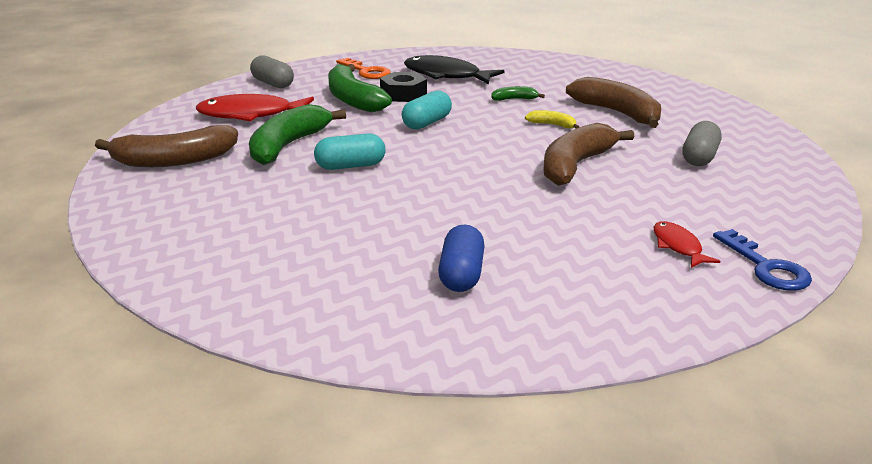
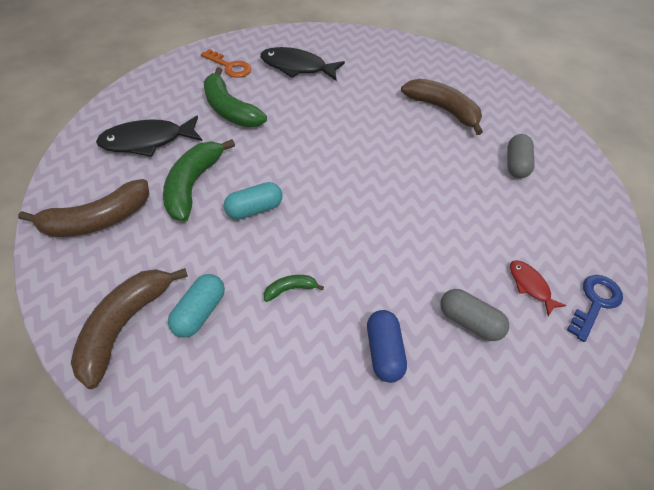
camera: 15 degrees left, 25 degrees up
red fish [196,94,314,121] -> black fish [96,116,202,157]
grey capsule [250,55,294,88] -> grey capsule moved to [440,289,509,341]
black nut [380,72,427,102] -> none
turquoise capsule [402,91,452,130] -> turquoise capsule moved to [168,274,225,338]
green banana [491,86,545,101] -> green banana moved to [264,275,324,302]
yellow banana [525,110,579,129] -> none
brown banana [543,123,634,186] -> brown banana moved to [71,268,188,389]
blue key [713,229,812,291] -> blue key turned 105 degrees counterclockwise [567,275,623,342]

